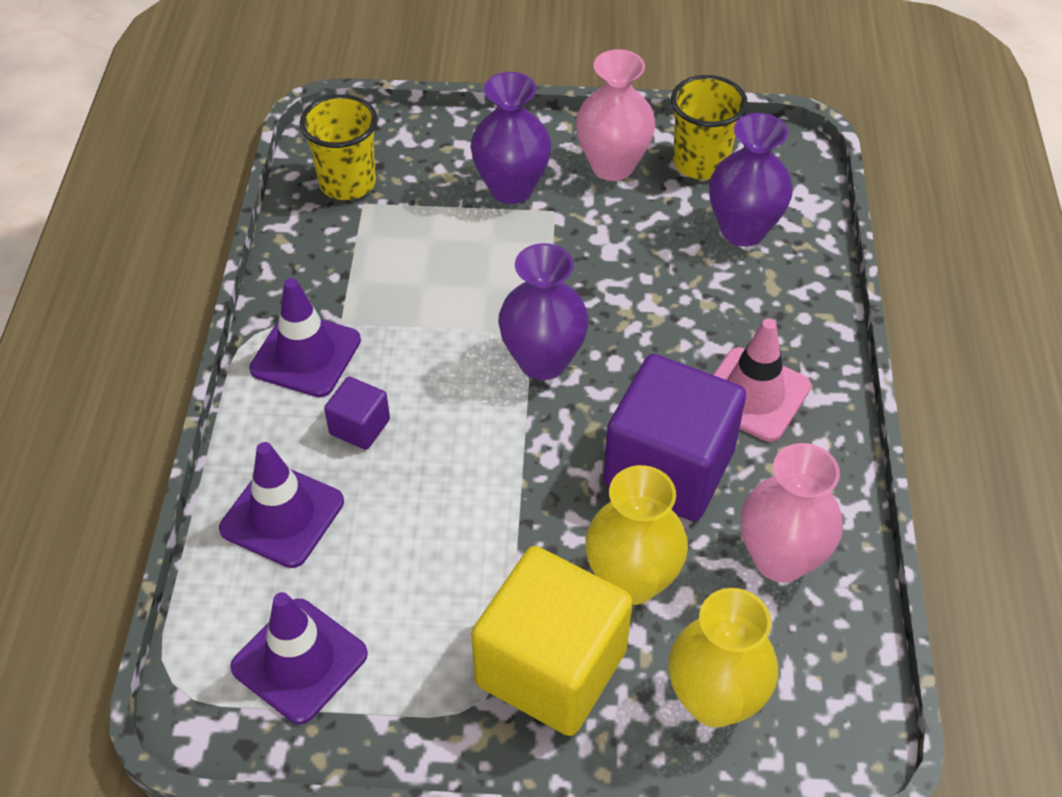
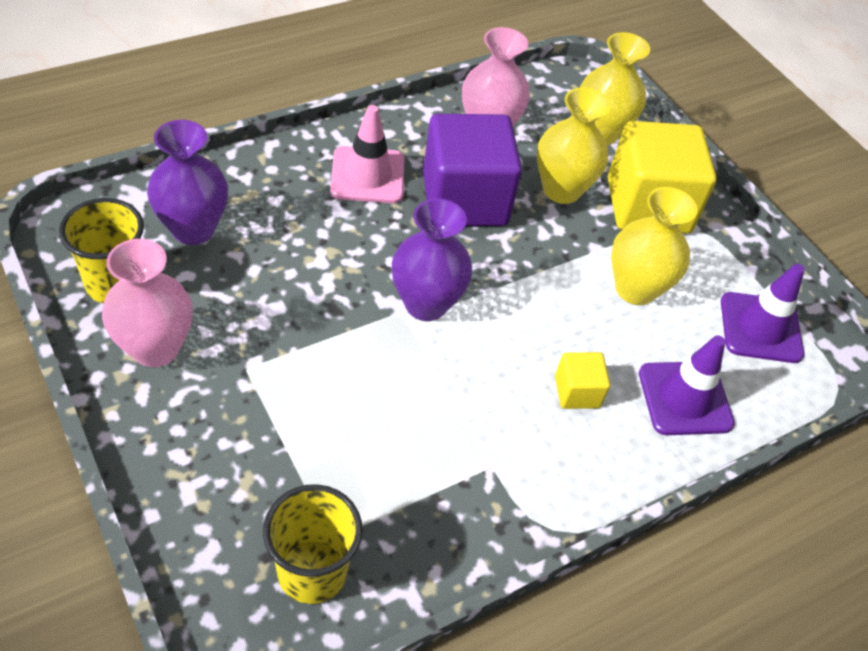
camera: 130 degrees left, 0 degrees up
purple traffic cone [249,278,361,397] -> none
purple cube [324,377,390,450] -> yellow cube [555,352,610,409]
purple vase [470,72,551,204] -> none
none -> yellow vase [611,187,697,305]

